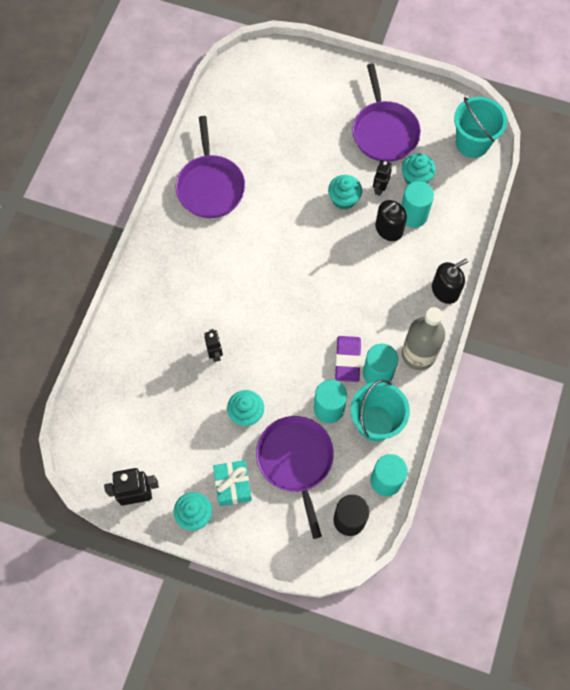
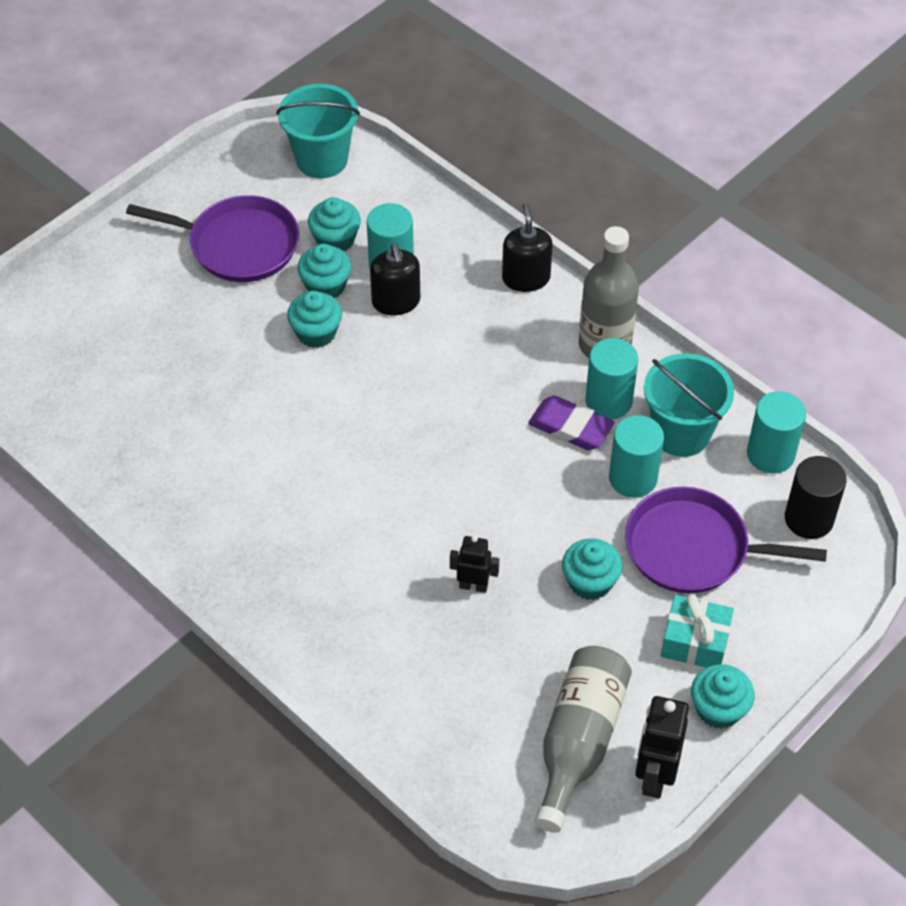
camera: 65 degrees left, 15 degrees down
purple pan [176,116,245,218] -> none
black robot [373,160,392,196] -> turquoise cupcake [297,244,352,298]
none -> grey bottle [535,646,632,833]

